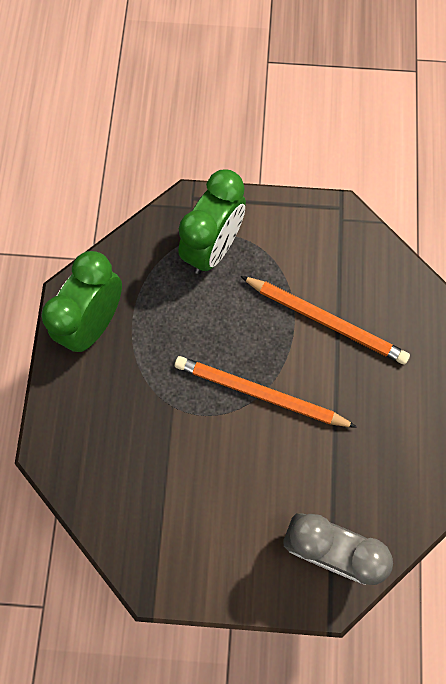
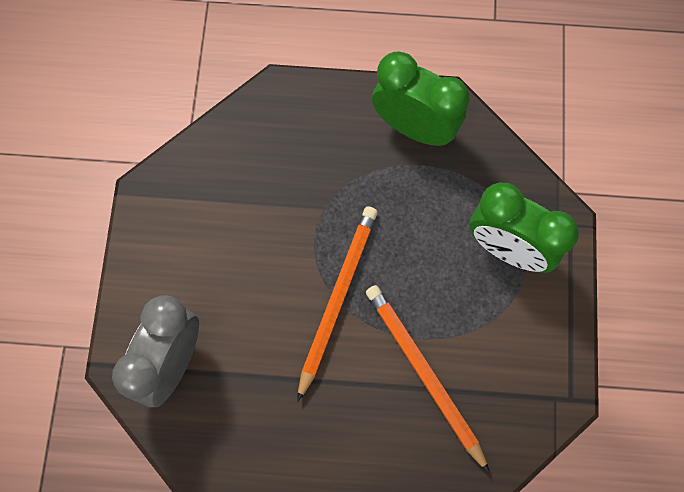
camera: 90 degrees right, 0 degrees up
orange pencil [241,276,410,365] -> orange pencil turned 120 degrees clockwise [366,285,490,473]

